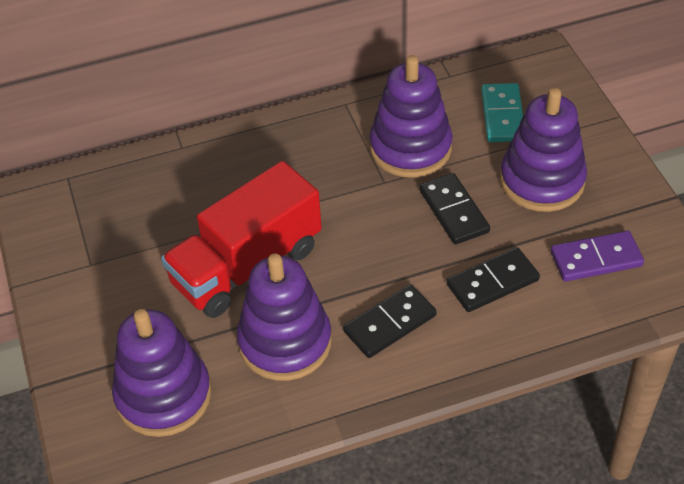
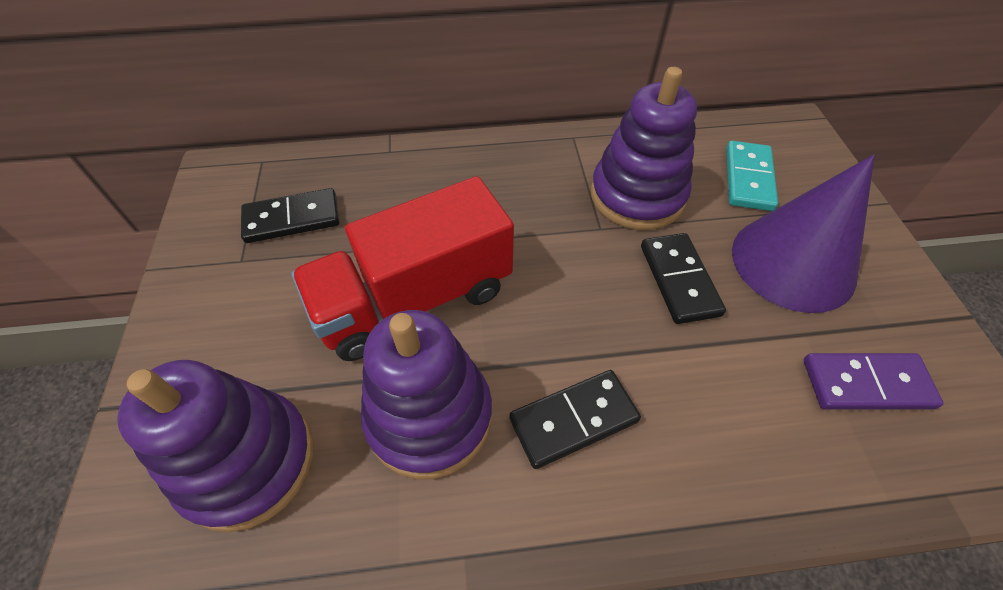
camera: 10 degrees right, 5 degrees up
black domino [447,247,540,312] -> black domino moved to [241,188,339,243]
purple stacking toy [500,88,587,212] -> purple cone [732,154,875,313]

